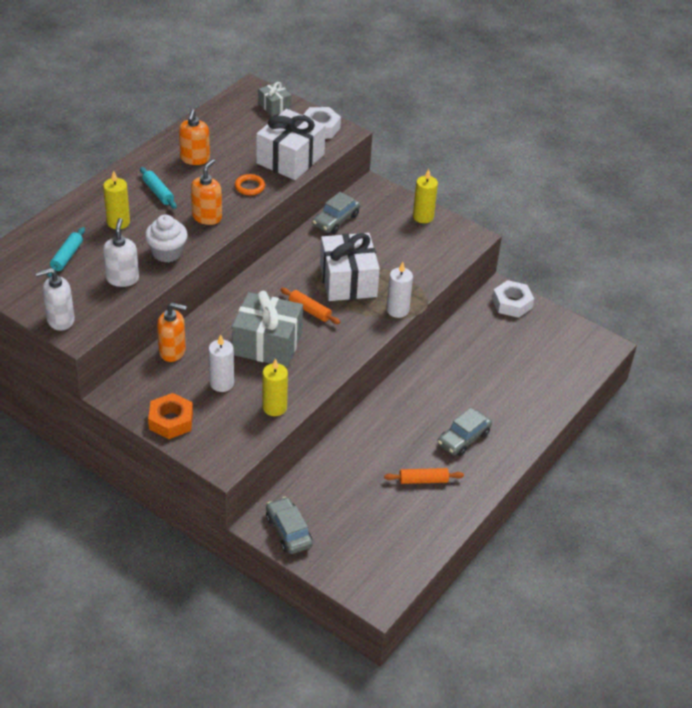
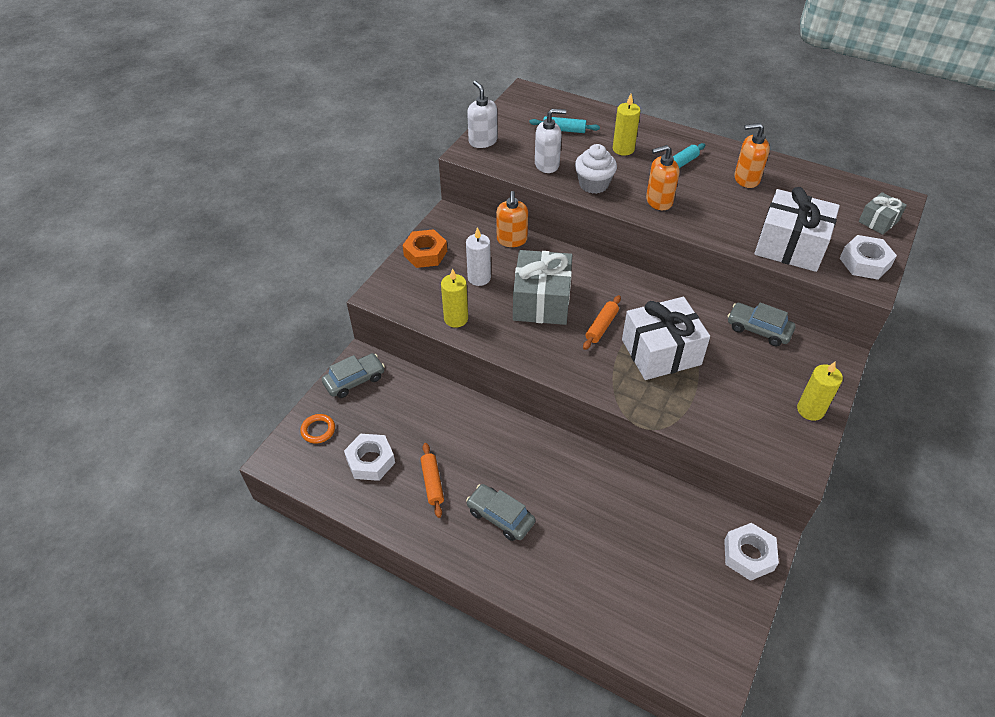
camera: 85 degrees right, 5 degrees up
orange soap dispenser [191,159,222,225] -> orange soap dispenser turned 150 degrees clockwise [646,145,679,210]
orange ring [235,174,265,195] -> orange ring moved to [300,414,335,444]
white candle [386,262,413,318] -> none
none -> white nut [344,434,395,481]

